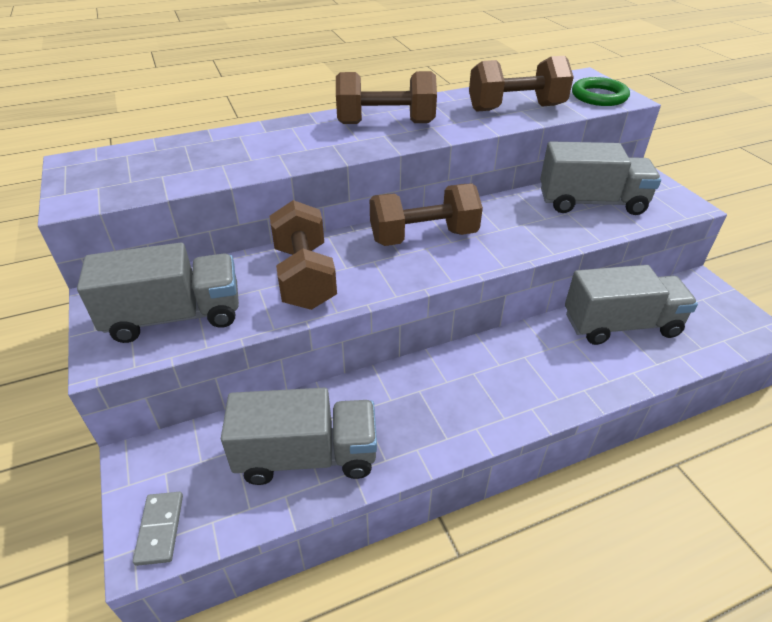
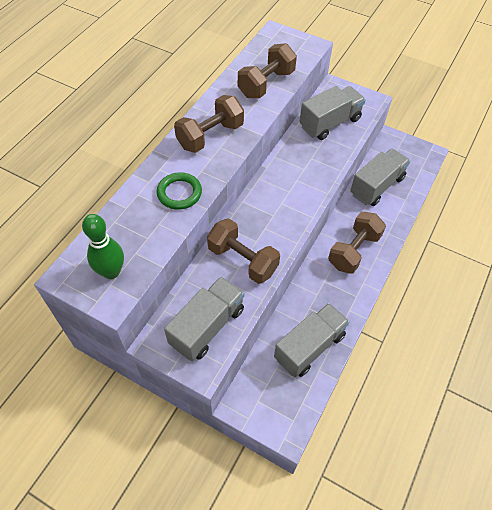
camera: 40 degrees left, 15 degrees up
grey domino [133,492,183,566] -> none
brown dumbbell [370,184,483,246] -> brown dumbbell moved to [328,212,386,274]
green ring [572,77,630,106] -> green ring moved to [156,172,202,210]
none -> green bowling pin [82,214,124,279]

